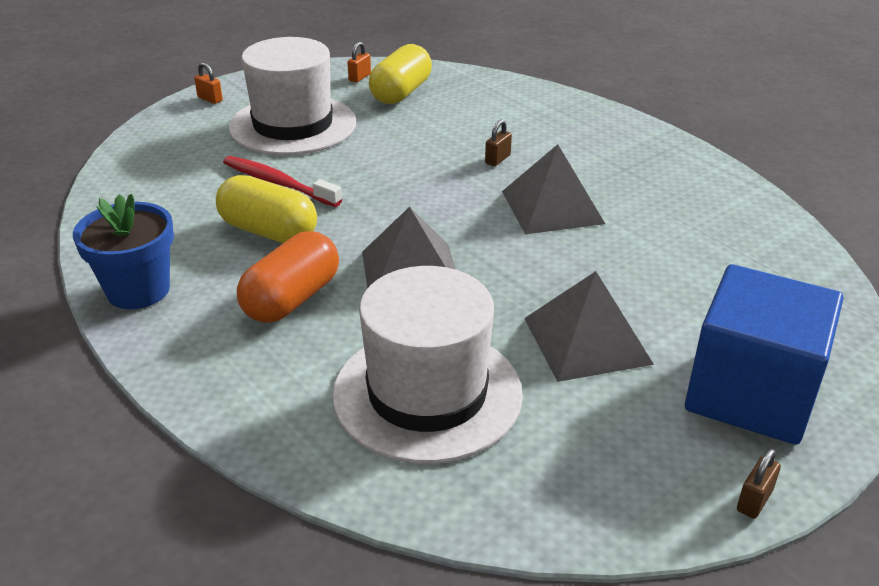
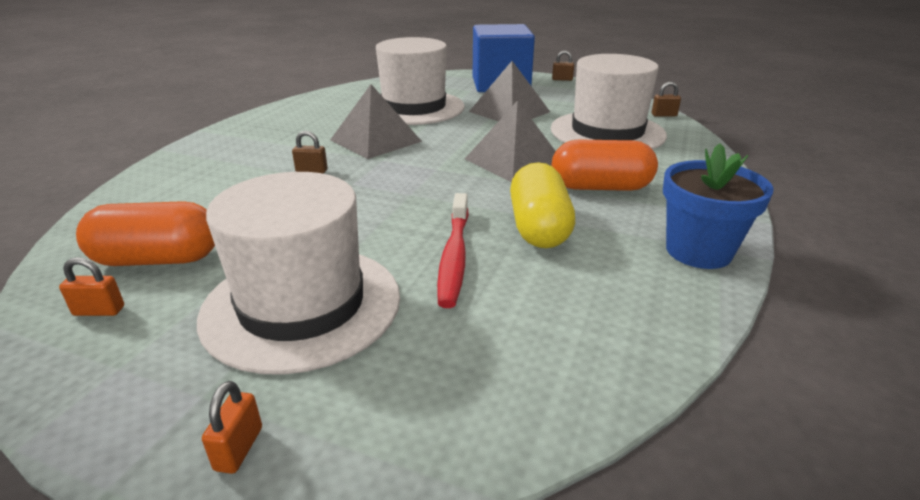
camera: 120 degrees left, 5 degrees down
yellow capsule [369,44,432,104] -> orange capsule [76,201,215,266]
none -> white hat [376,37,465,125]
none -> brown padlock [652,81,681,117]

